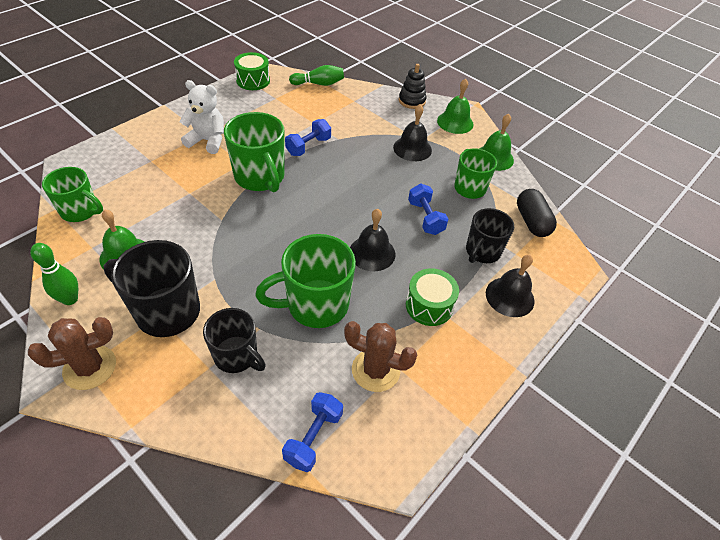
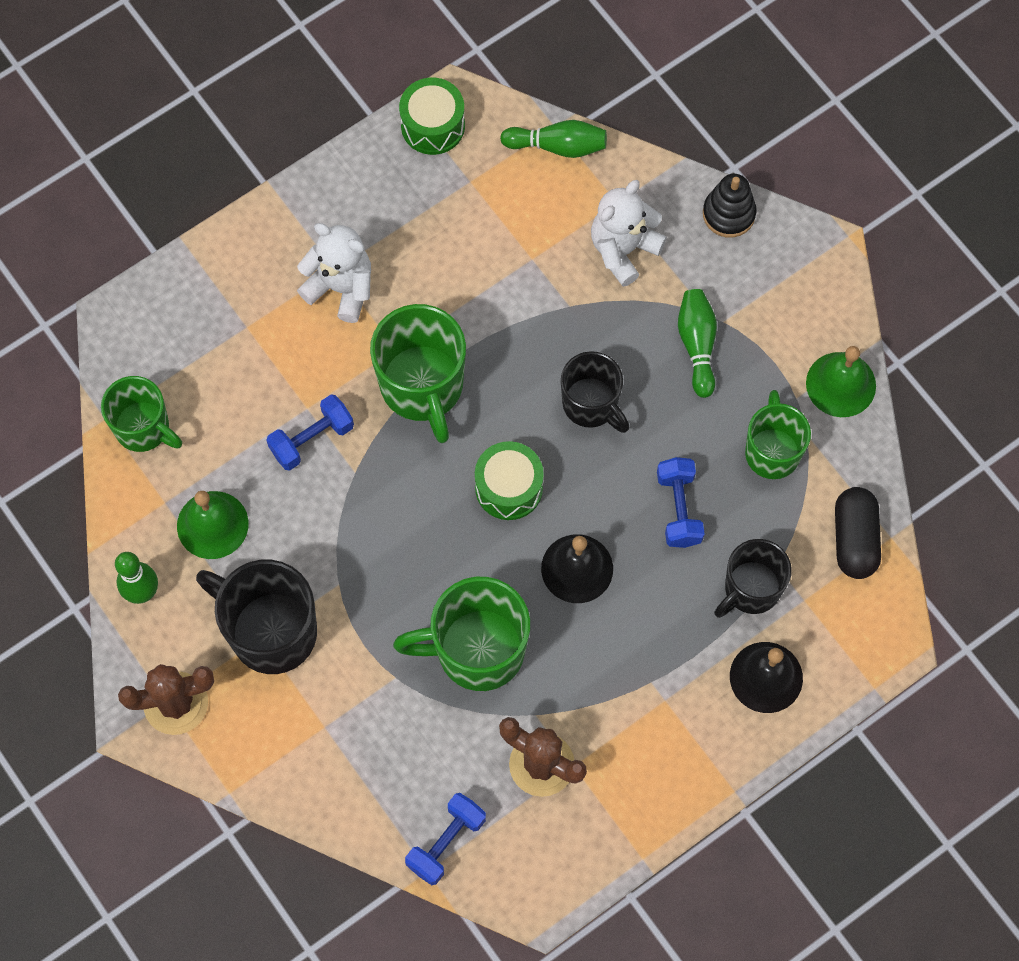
camera: 15 degrees right, 20 degrees up
black mug [203,308,266,373] -> black mug moved to [561,351,629,433]
blue dumbbell [285,119,331,156] -> blue dumbbell moved to [266,394,354,471]
black bell [393,104,432,161] -> green bowling pin [678,289,717,398]
green drum [406,268,459,326] -> green drum moved to [475,441,544,520]
green bell [437,78,473,134] -> none
none -> white teddy bear [591,180,667,287]

